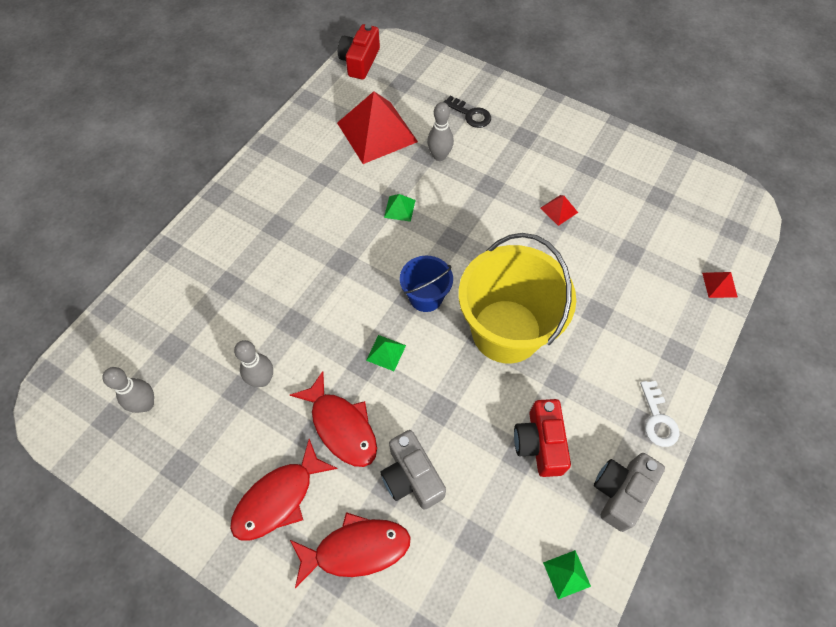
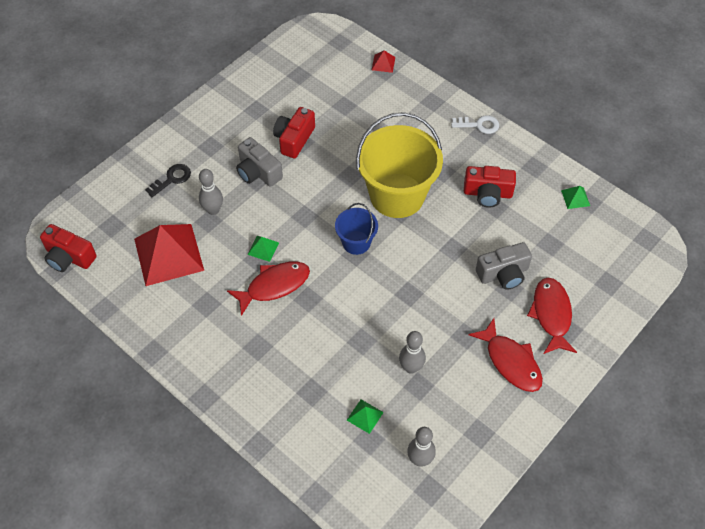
camera: 80 degrees left, 5 degrees down
red fish [290,371,377,467] -> red fish moved to [227,261,310,316]
green pyramid [366,335,406,371] -> green pyramid moved to [347,399,384,434]
red pyramid [541,195,578,226] -> red camera [273,107,315,159]
grey camera [594,453,665,532] -> grey camera moved to [236,137,283,187]

